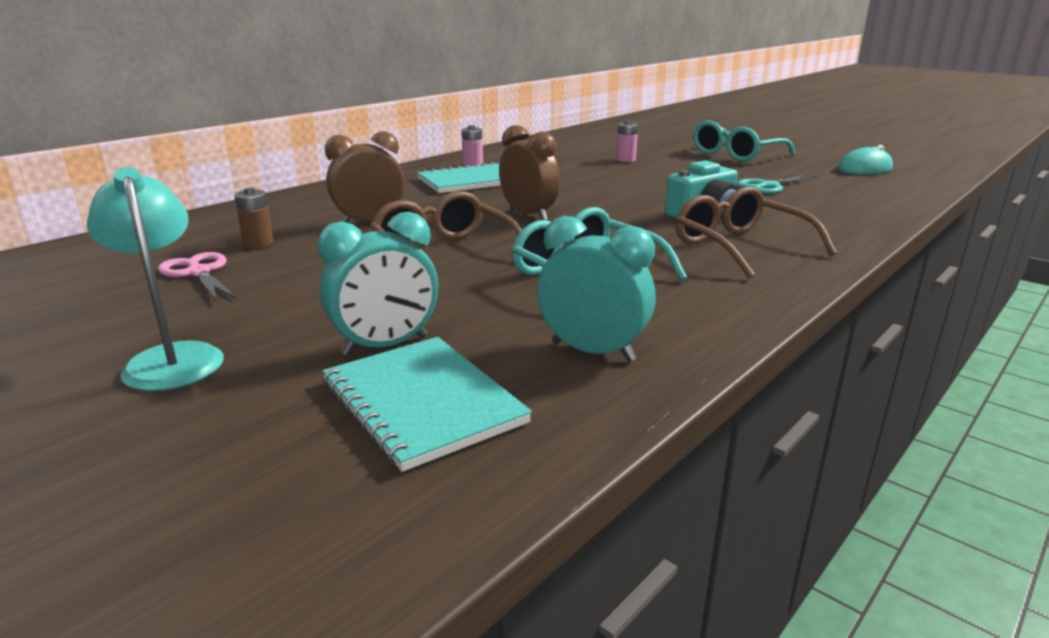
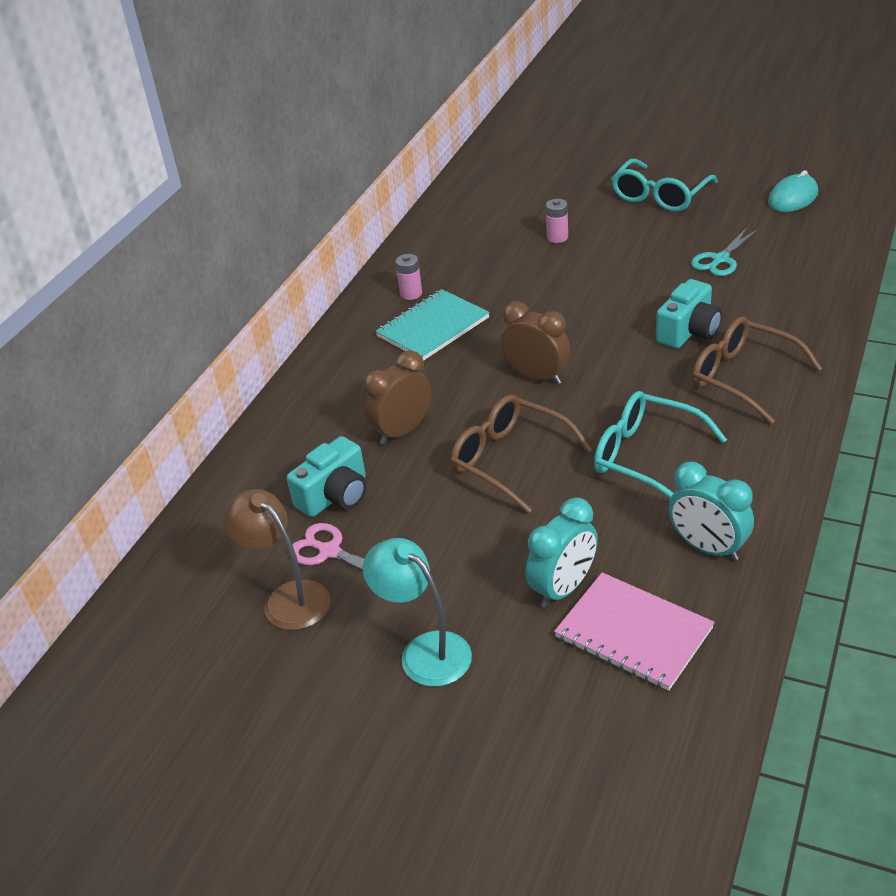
camera: 15 degrees left, 15 degrees up
brown battery [234,187,274,249] -> turquoise camera [287,436,367,517]
turquoise notebook [322,337,532,472] -> pink notebook [554,572,714,691]
turquoise clock [537,216,656,362] -> turquoise clock turned 150 degrees counterclockwise [669,462,754,561]
none -> brown lamp [222,489,331,630]

